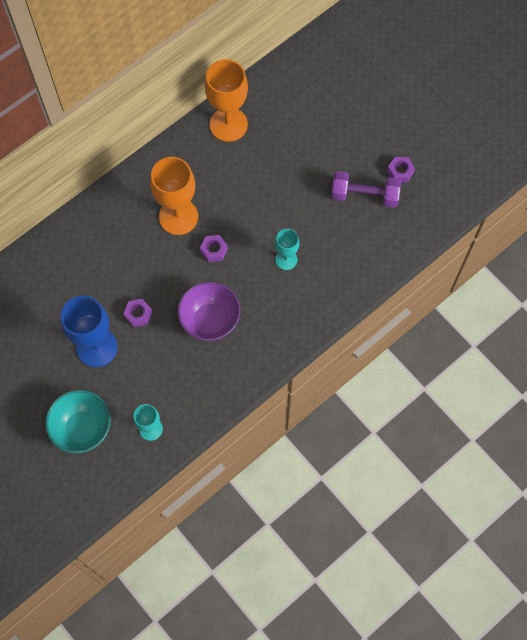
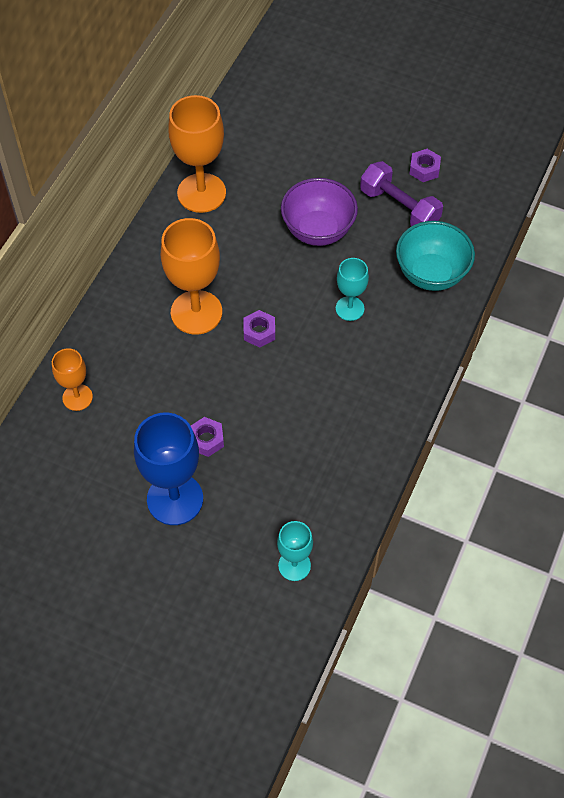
camera: 25 degrees left, 10 degrees down
turquoise bowl [45,390,111,453] -> turquoise bowl moved to [396,221,475,291]
purple bowl [177,281,241,341] -> purple bowl moved to [281,178,358,246]
purple dumbbell [331,171,401,207] -> purple dumbbell turned 60 degrees clockwise [360,161,443,226]
none -> orange goblet [52,348,93,411]

